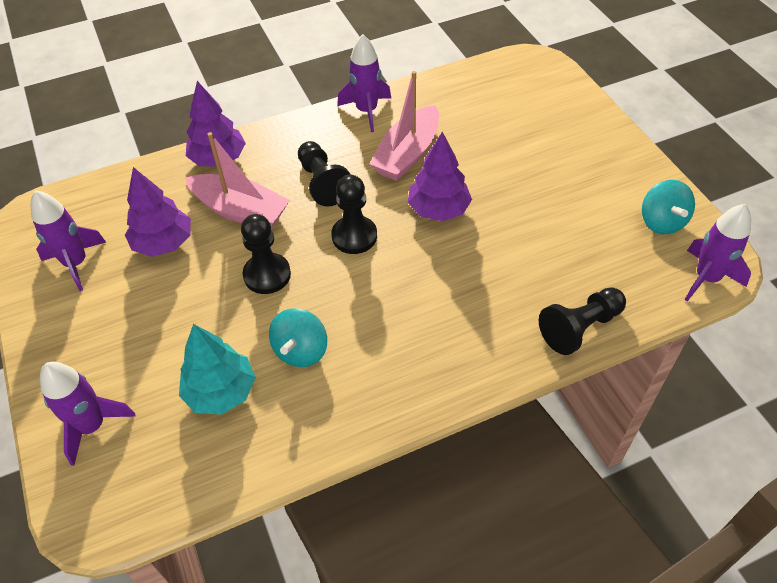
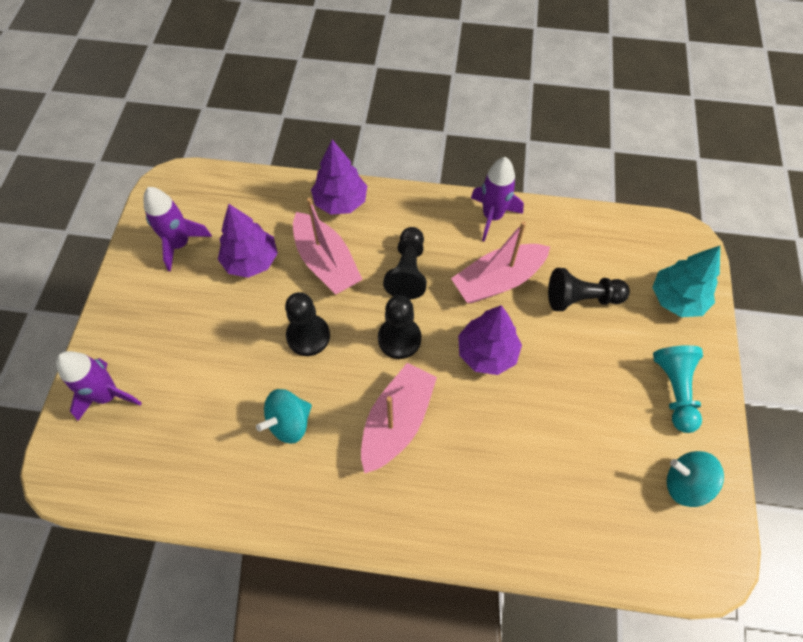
camera: 30 degrees right, 10 degrees up
turquoise tree [179,324,256,415] -> turquoise tree moved to [652,246,720,317]
black pawn [539,287,626,355] -> black pawn moved to [548,268,630,311]
turquoise spinning top [642,180,695,234] -> turquoise spinning top turned 90 degrees clockwise [667,451,724,507]
purple rocket [685,204,751,302] -> none
none -> pink boat [361,363,437,473]
none -> turquoise pawn [653,345,703,433]

